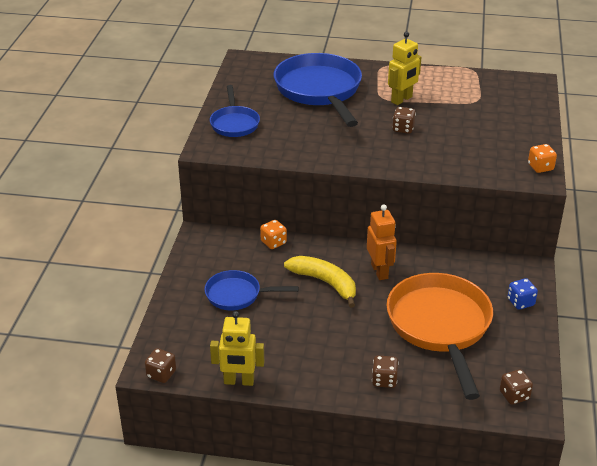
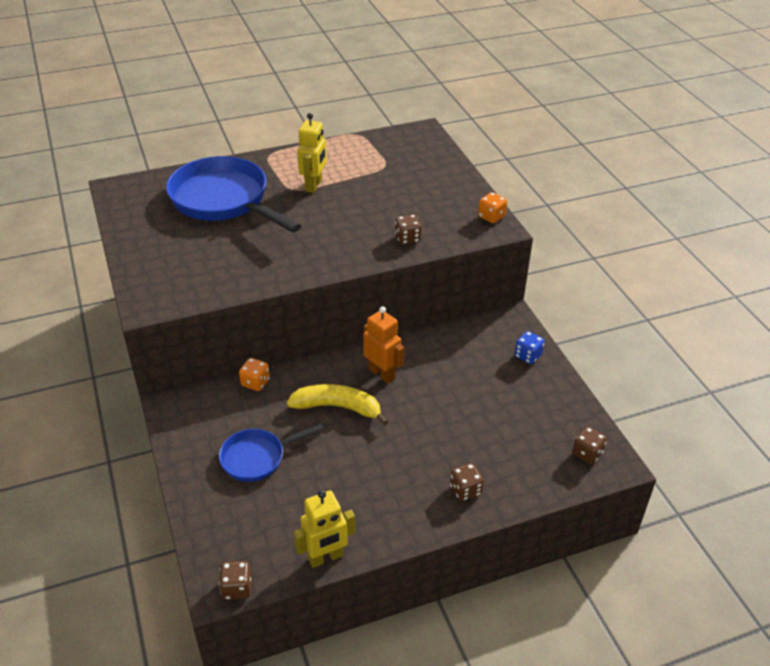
camera: 30 degrees left, 5 degrees up
blue pan [210,85,260,137] -> none
orange pan [386,273,493,400] -> none
brown dice [392,107,416,134] -> brown dice moved to [395,214,421,245]

